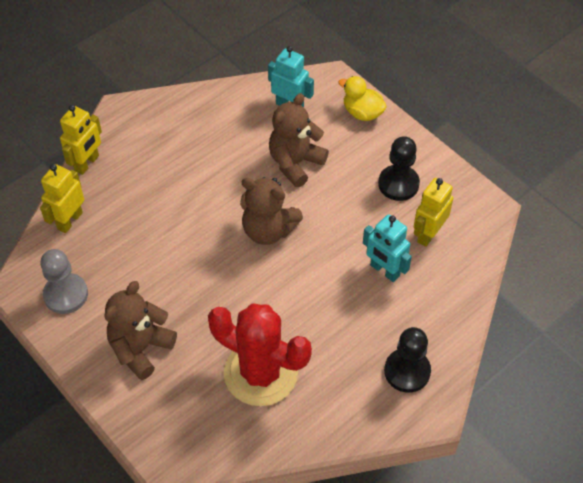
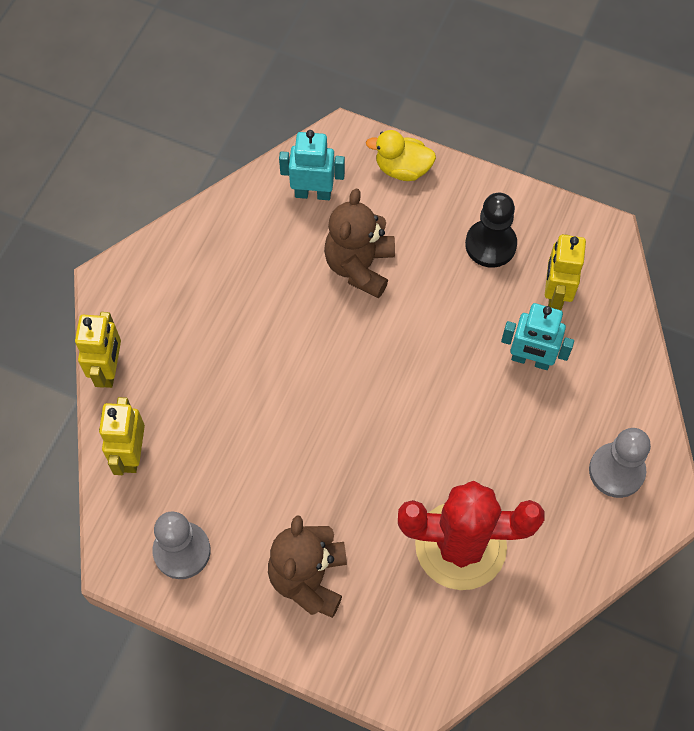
camera: 25 degrees left, 10 degrees up
brown teddy bear [240,177,303,245] -> none
black pawn [384,327,431,393] -> grey pawn [589,428,651,498]

